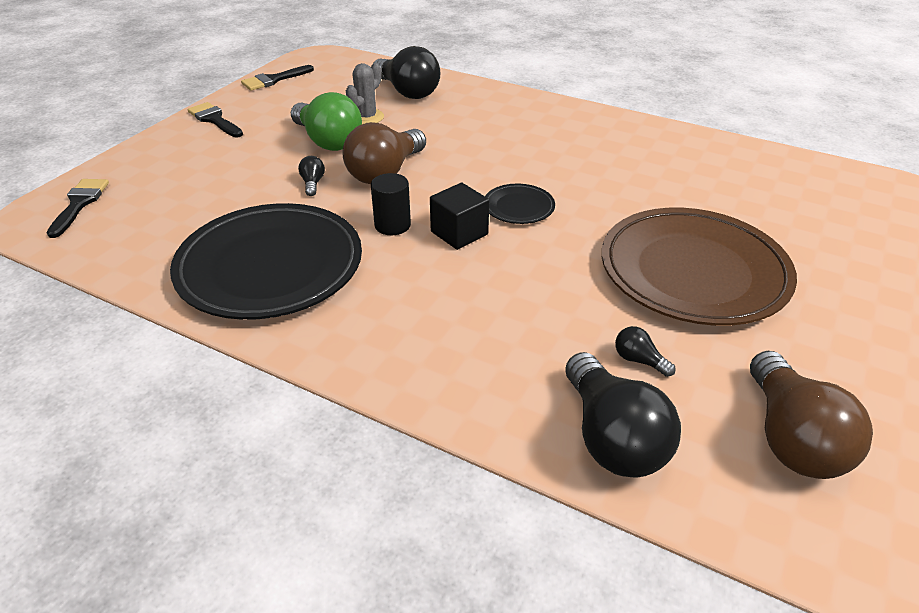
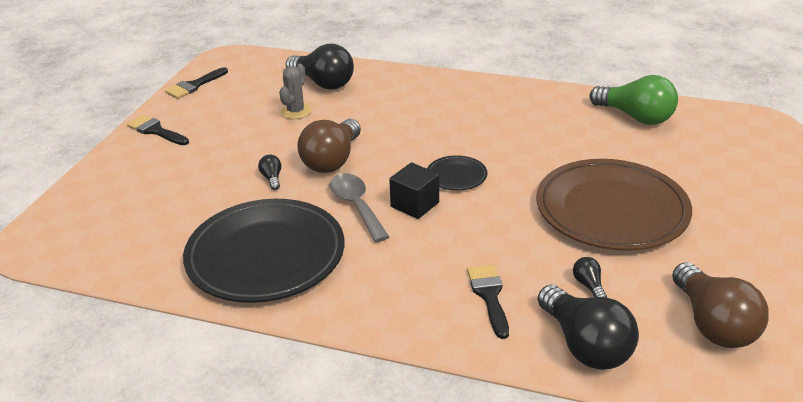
camera: 10 degrees left, 5 degrees down
black brush [47,179,109,238] -> black brush moved to [467,264,509,339]
green light bulb [291,92,362,151] -> green light bulb moved to [590,75,678,125]
black cylinder [371,173,411,235] -> grey spoon [330,173,389,242]
black light bulb [615,326,676,377] -> black light bulb turned 45 degrees clockwise [573,257,607,298]

